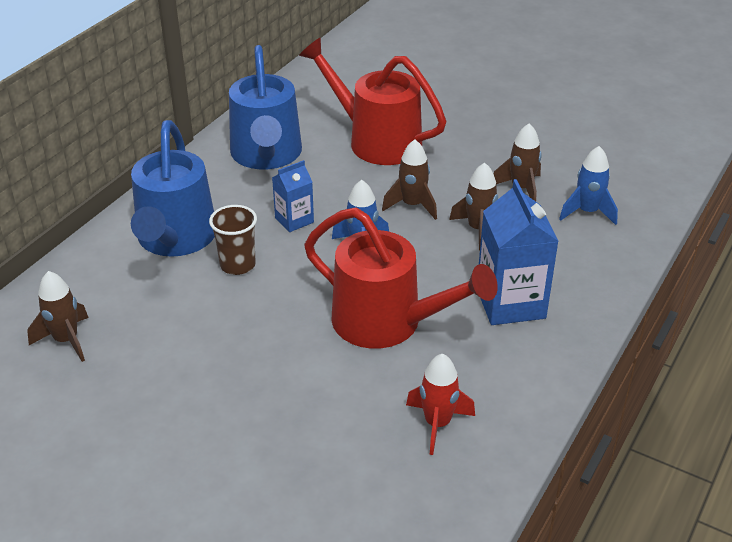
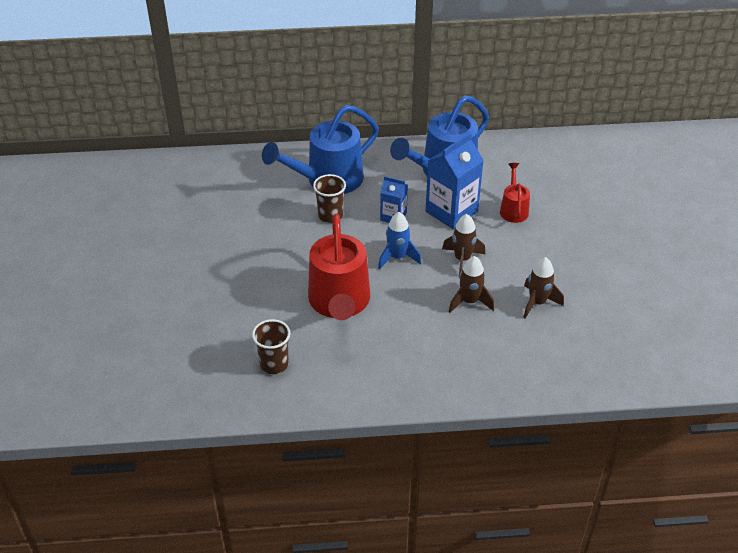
camera: 55 degrees right, 5 degrees up
brown rocket [27,271,89,362] -> none
red watering can [299,38,446,165] -> red watering can [500,163,530,223], size x0.50
red rocket [406,354,475,455] -> brown cup [252,319,290,374]
blue carton [479,179,559,325] -> blue carton moved to [426,133,484,229]
blue rocket [559,146,618,225] -> none

